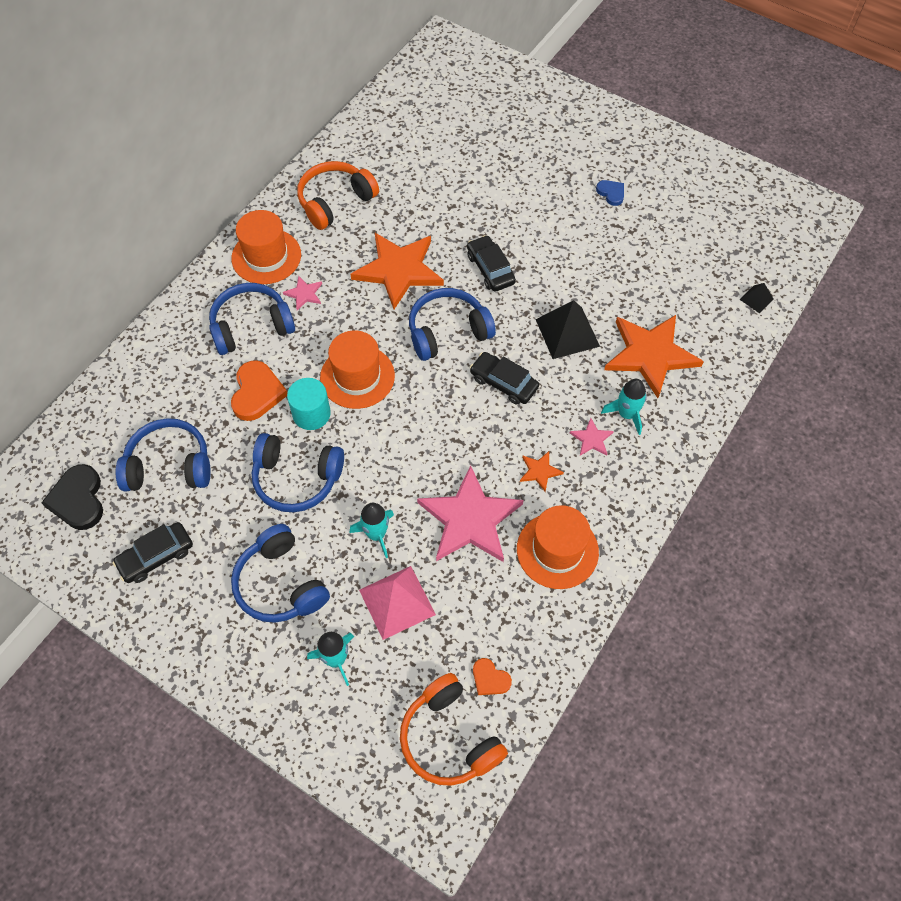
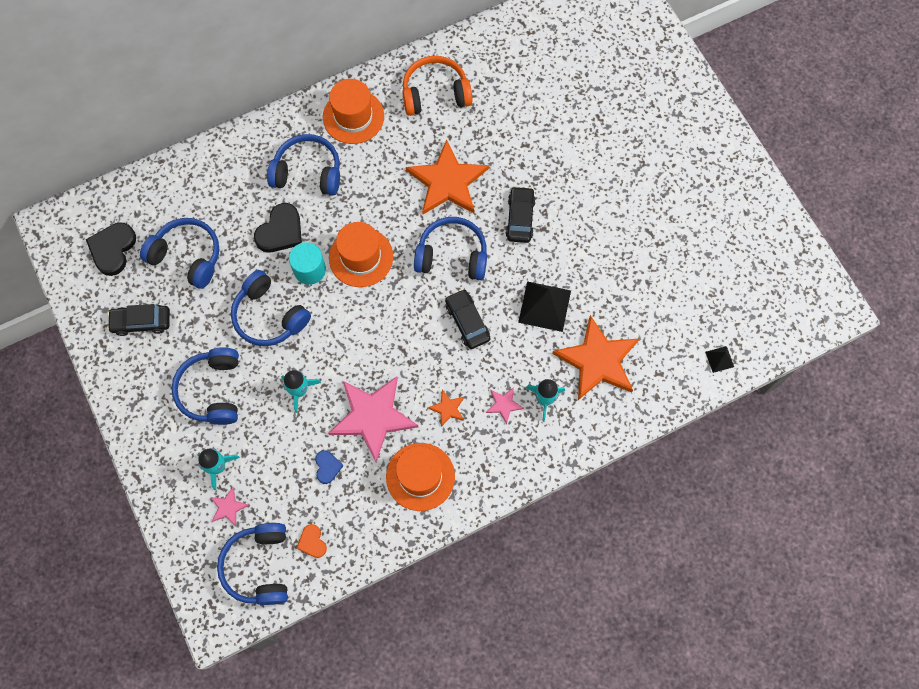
camera: 30 degrees right, 10 degrees up
orange heart [231,360,287,421] -> black heart [254,203,302,252]
pink star [283,276,322,310] -> pink star moved to [210,487,249,526]
pink pyramid [359,566,436,640] -> none
orange headphones [400,673,508,786] -> blue headphones [217,523,288,605]
blue heart [596,180,624,206] -> blue heart moved to [315,450,344,484]

